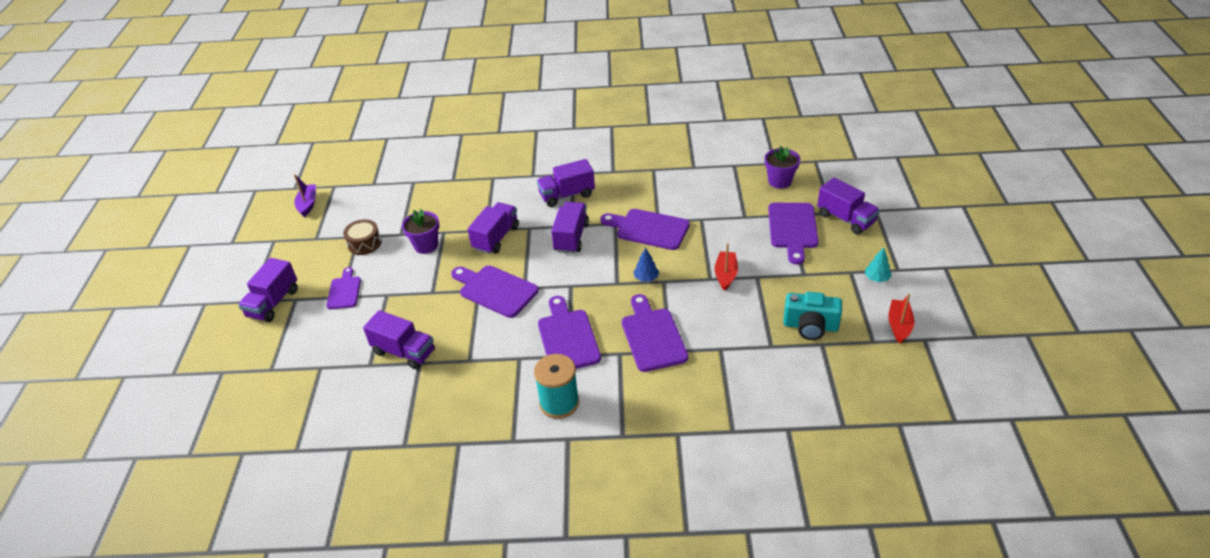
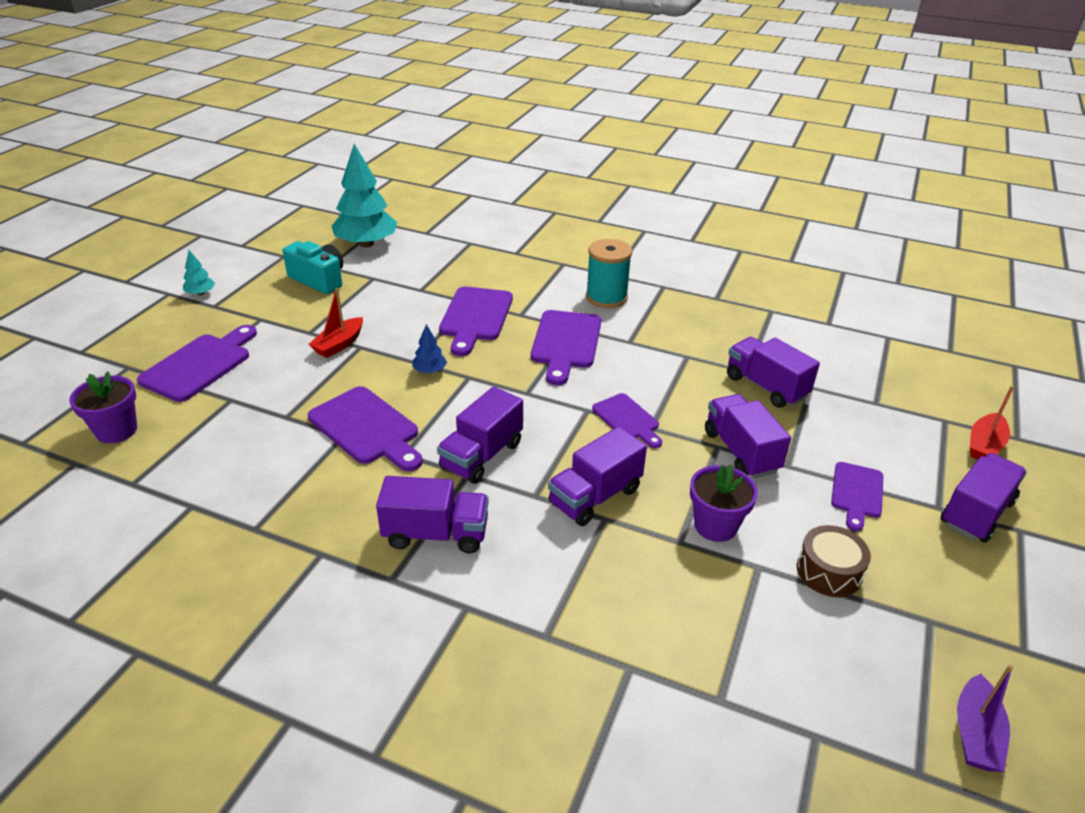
camera: 160 degrees left, 5 degrees down
purple cutting board [451,265,539,318] -> purple cutting board [592,393,662,448], size x0.62
purple truck [817,178,880,235] -> purple truck moved to [705,394,791,478]
red boat [888,294,915,344] -> red boat moved to [970,385,1014,460]
none -> turquoise tree [331,144,397,248]

